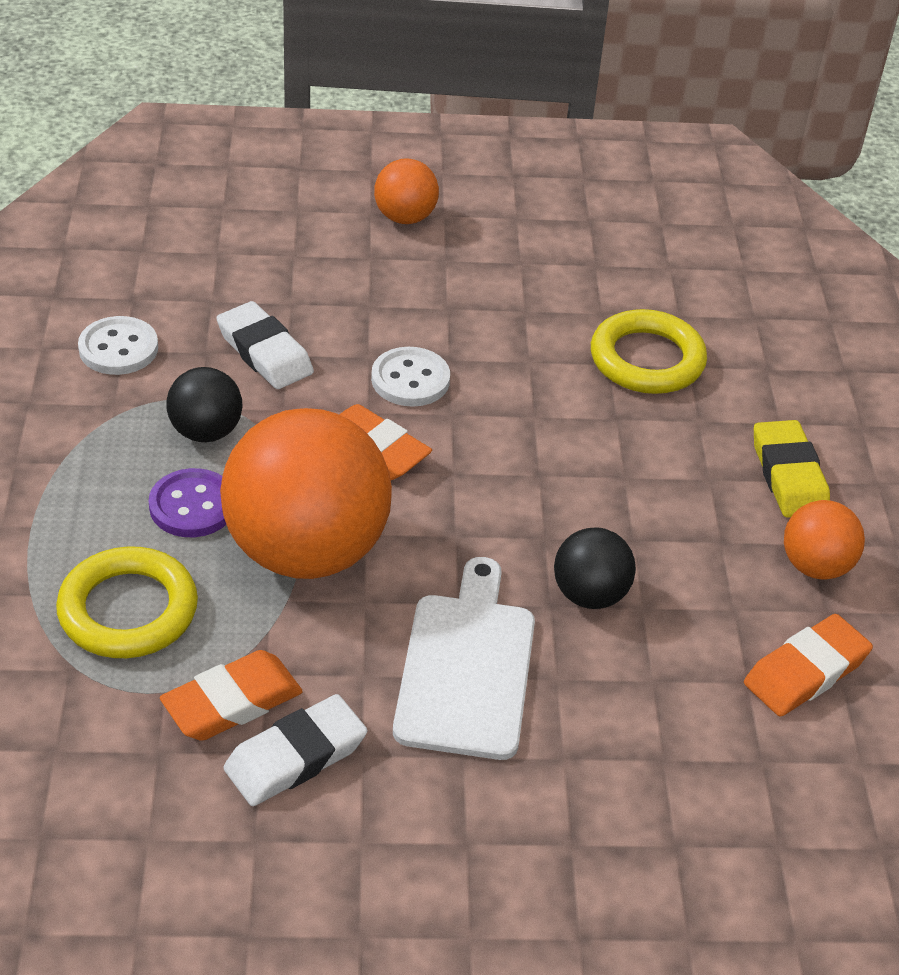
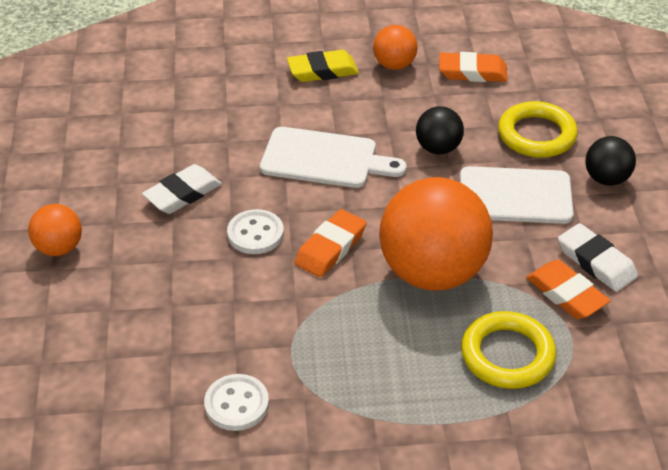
camera: 90 degrees left, 0 degrees up
purple button [149,468,226,537] -> none
black ball [166,367,243,442] -> black ball moved to [586,136,636,186]
white eraser [216,301,314,389] -> white eraser moved to [142,164,222,214]
yellow ring [591,309,707,394] -> yellow ring moved to [498,101,578,158]
orange eraser [744,614,873,716] -> orange eraser turned 45 degrees counterclockwise [439,52,508,82]
none -> white cutting board [260,127,407,188]

